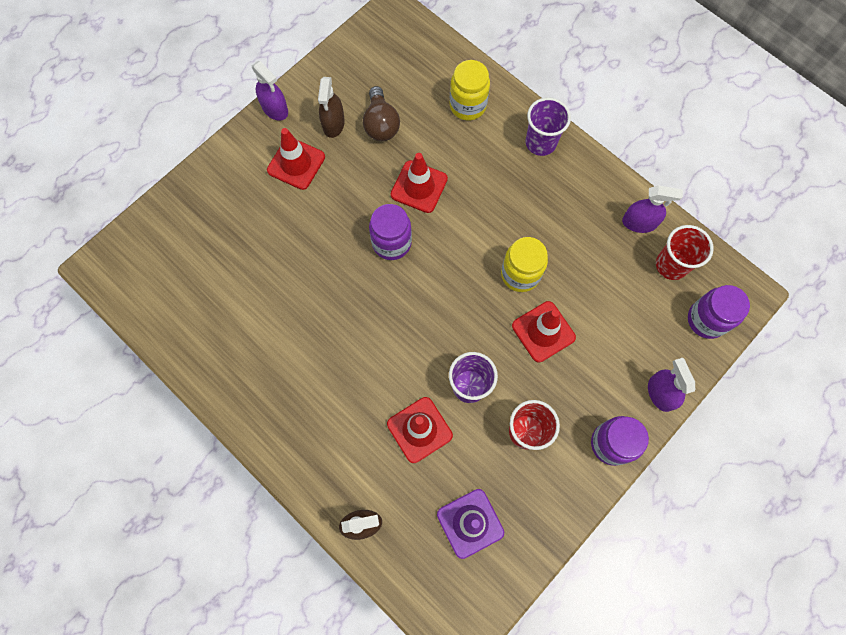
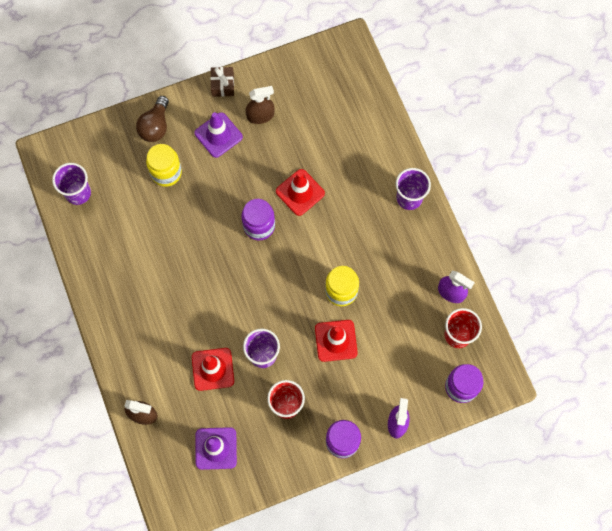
camera: 25 degrees right, 0 degrees up
purple spray bottle [252,61,288,121] -> brown gift [210,67,234,97]
red traffic cone [267,128,325,190] -> purple traffic cone [194,112,243,158]
brown spray bottle [318,77,345,138] -> brown spray bottle turned 135 degrees counterclockwise [246,86,274,124]
brown light bulb [363,86,400,141] -> brown light bulb moved to [136,96,169,142]
yellow jar [450,60,490,121] -> yellow jar moved to [146,144,182,187]
none -> purple cup [52,163,91,205]

